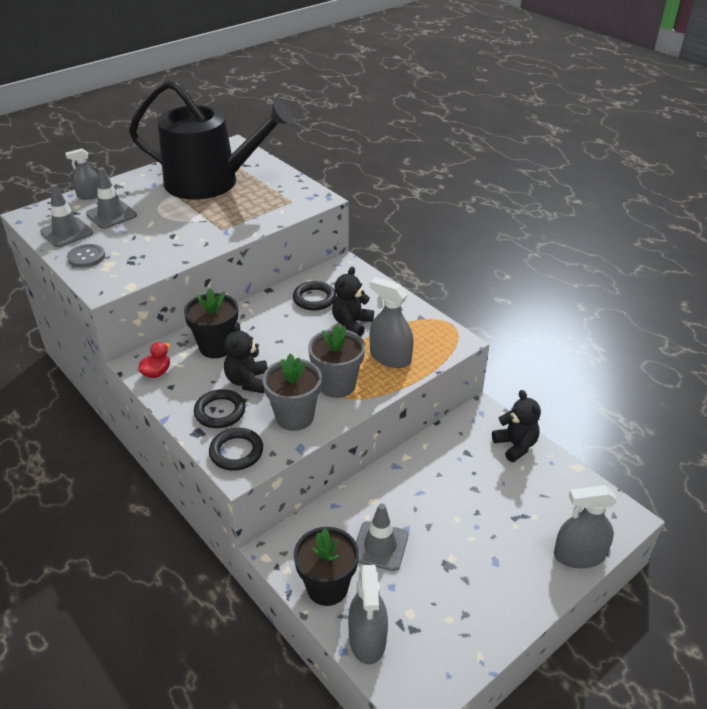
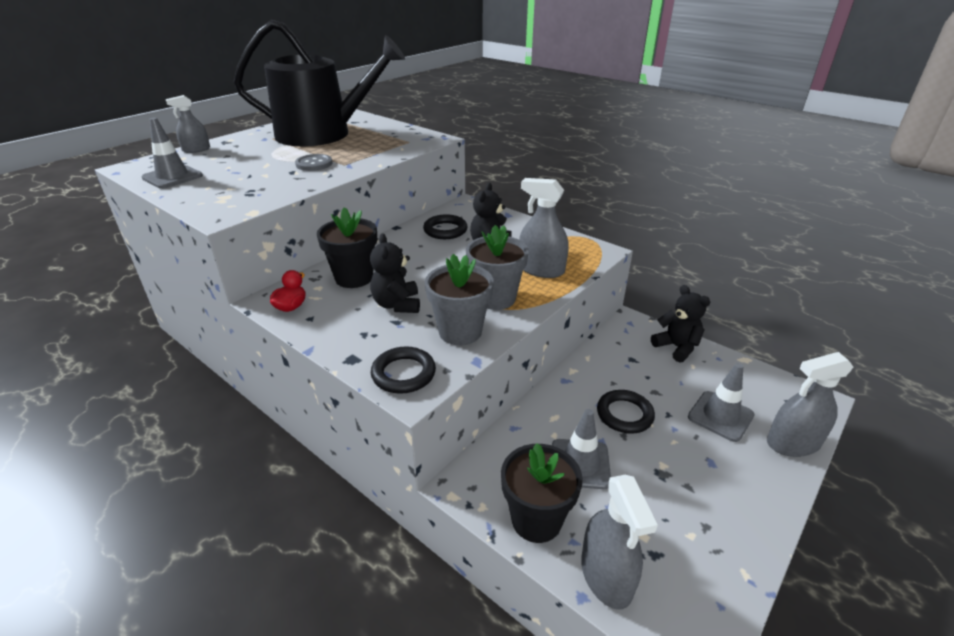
camera: 10 degrees left, 5 degrees down
grey button [67,244,105,268] -> grey button moved to [295,154,333,171]
grey traffic cone [86,167,137,229] -> grey traffic cone moved to [688,363,755,442]
black ring [194,389,245,428] -> black ring moved to [597,390,655,434]

